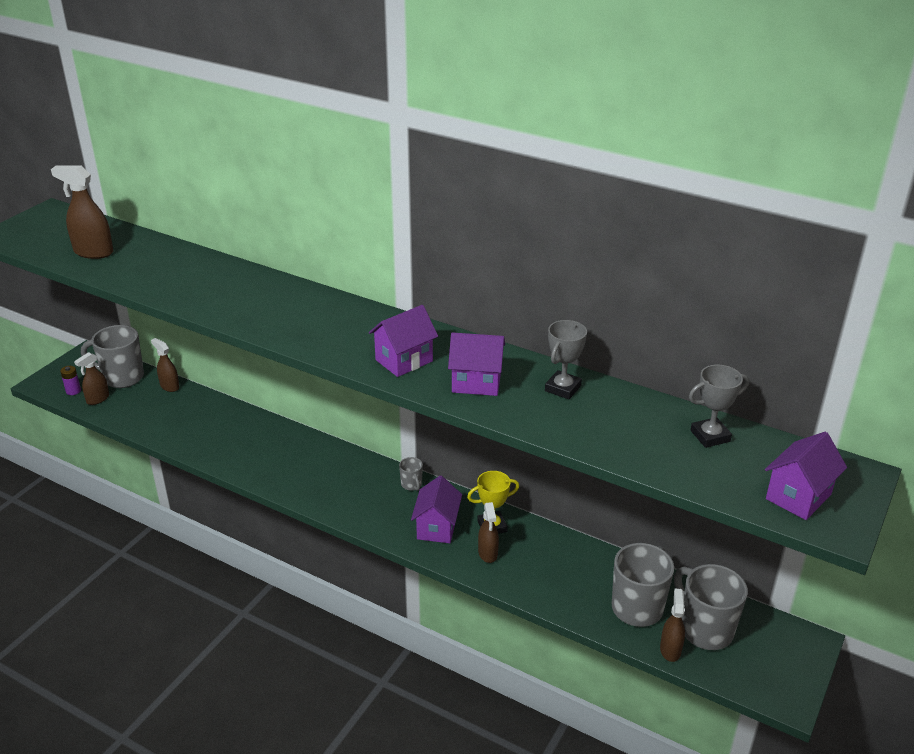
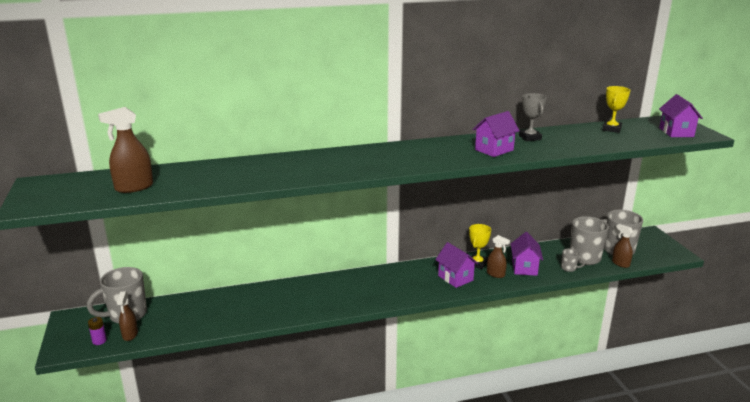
camera: 45 degrees left, 10 degrees down
brown spray bottle [151,338,179,392] -> none
purple house [369,305,438,377] -> purple house moved to [511,232,543,276]
grey mug [399,457,423,491] -> grey mug moved to [561,249,585,272]
grey trophy [689,365,749,448] -> yellow trophy [602,86,631,133]

